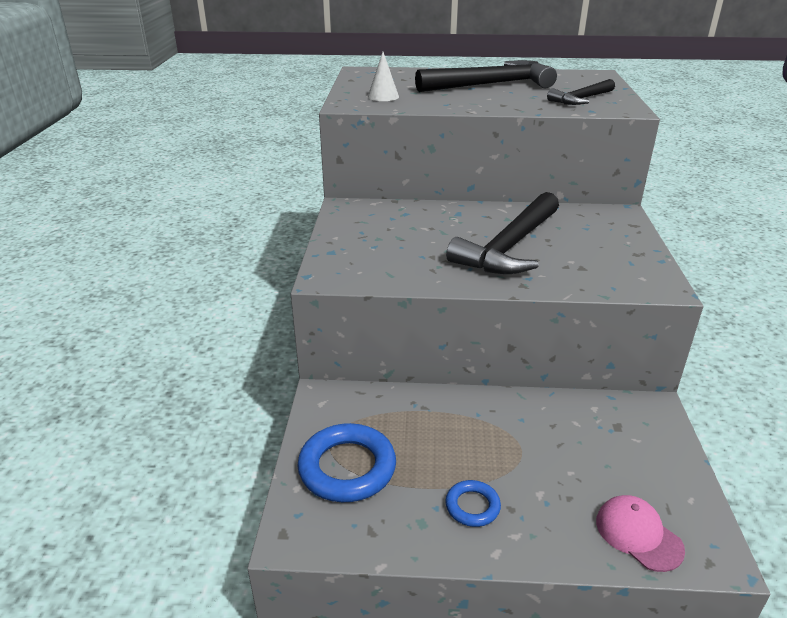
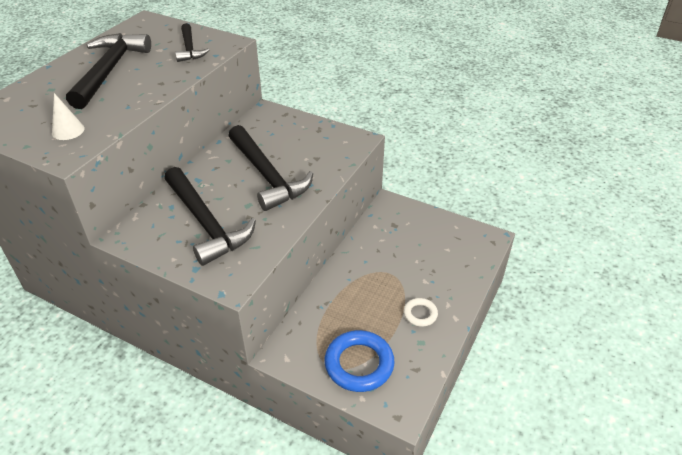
camera: 65 degrees left, 10 degrees up
blue ring [445,480,501,527] -> white ring [404,298,438,327]
pink cap [596,495,685,572] -> none
none -> black hammer [164,167,256,266]

